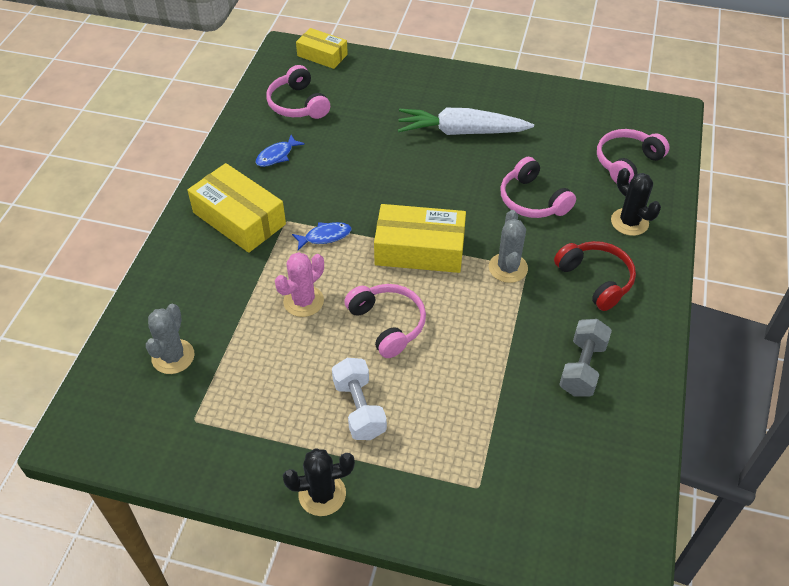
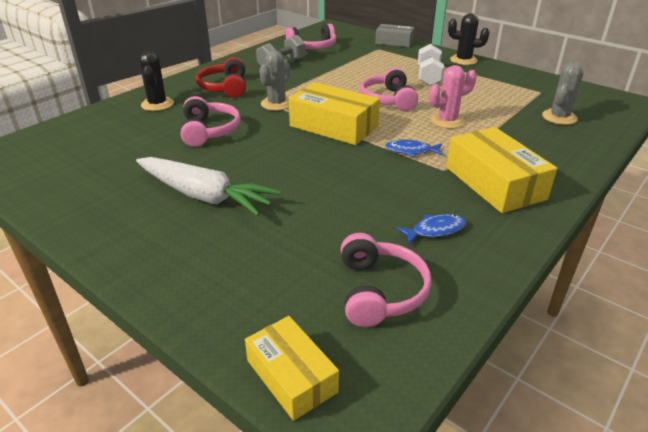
camera: 155 degrees left, 15 degrees down
pink headphones [597,129,670,183] -> pink headphones moved to [286,24,336,49]
none -> grey box [375,24,414,47]

